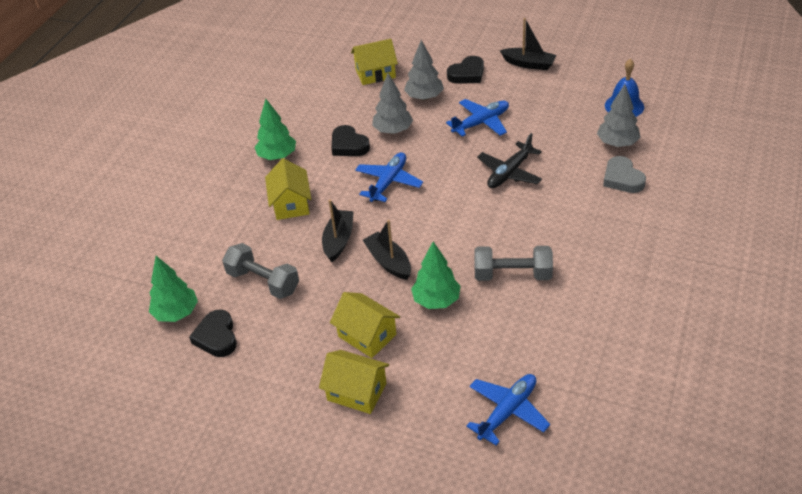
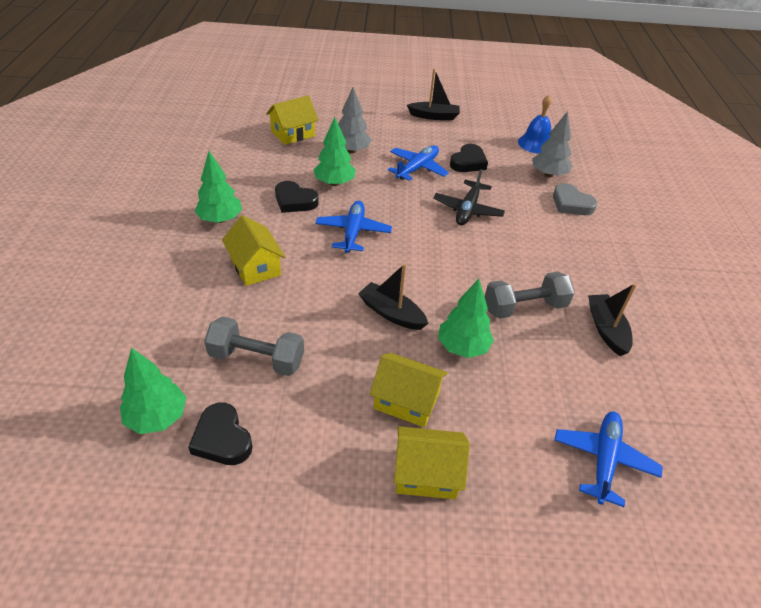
camera: 25 degrees left, 0 degrees up
black boat [322,200,354,262] -> black boat moved to [588,283,637,356]
grey tree [372,73,413,134] -> green tree [314,117,356,186]
black heart [447,56,484,84] -> black heart moved to [450,144,488,172]

